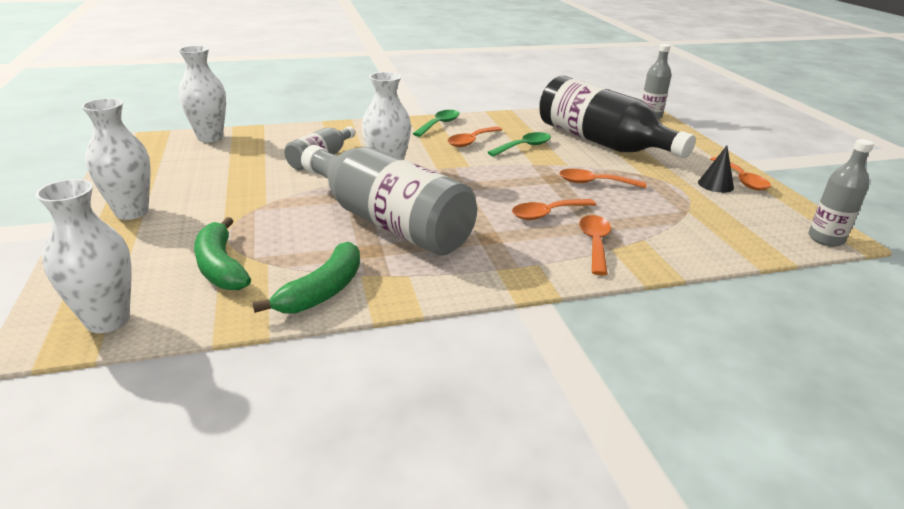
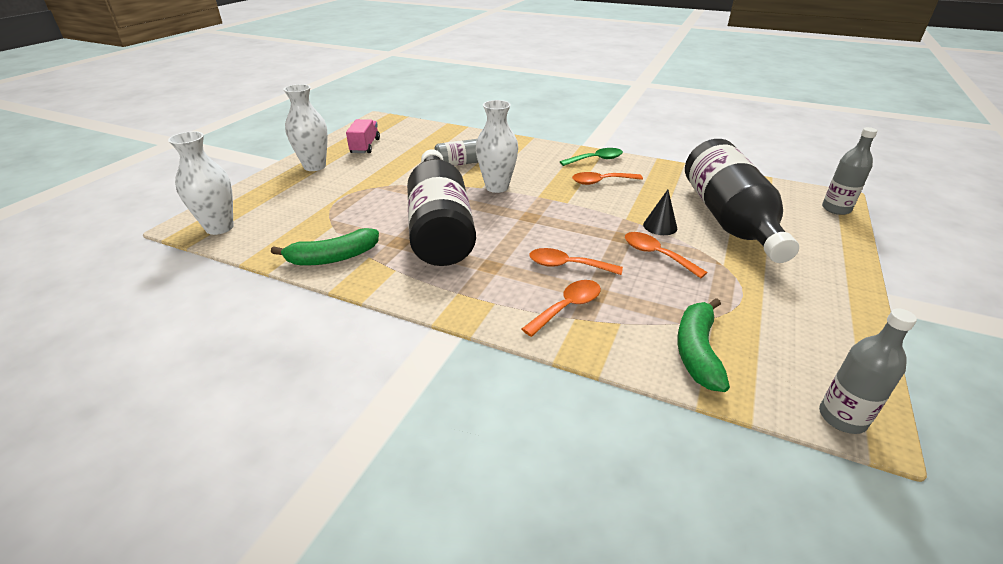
camera: 40 degrees right, 5 degrees up
white vase [178,46,226,142] -> none
green banana [194,217,251,290] -> green banana moved to [677,298,730,392]
grey bottle [301,145,477,255] -> black bottle [407,149,476,266]
green spoon [487,132,551,157] -> none
black cone [698,146,734,193] -> black cone moved to [643,190,677,235]
orange spoon [710,157,771,190] -> none
none -> pink truck [346,119,380,153]

